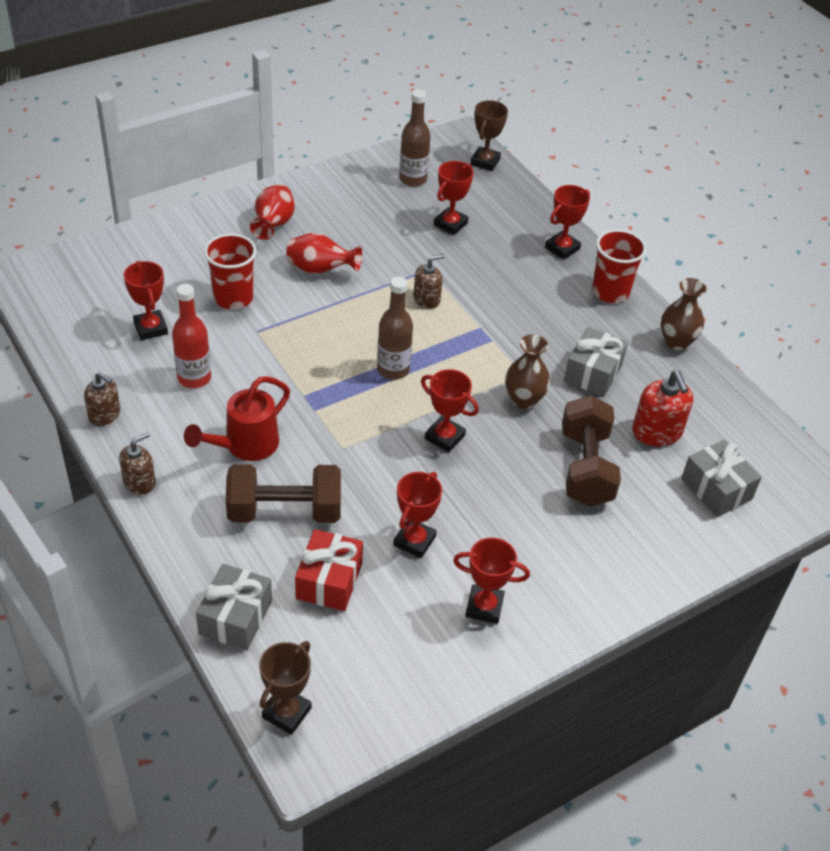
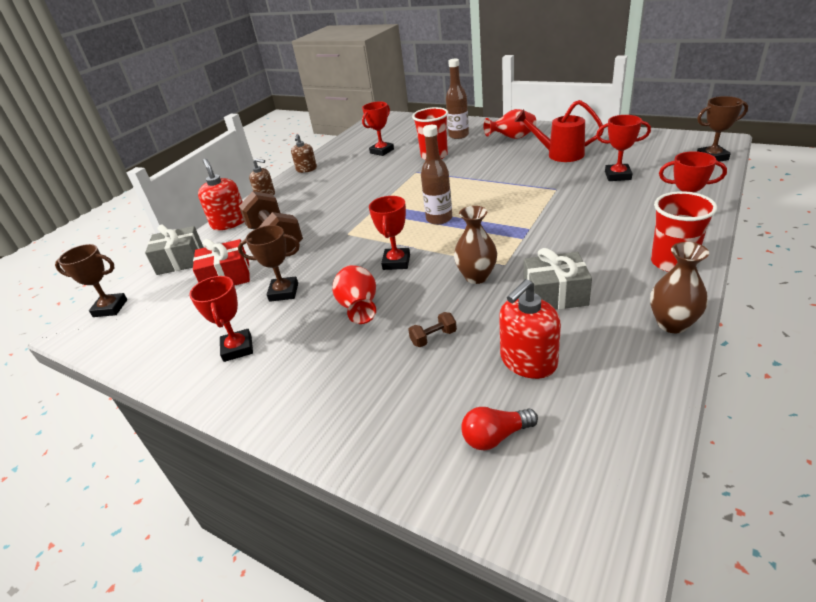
camera: 70 degrees right, 10 degrees down
red bottle [172,284,211,388] -> none
red watering can [184,376,290,461] -> red watering can moved to [514,100,604,162]
red vase [286,233,362,274] -> red vase moved to [333,265,376,324]
red trophy [393,472,442,558] -> brown trophy [238,225,300,302]
brown bottle [399,90,431,187] -> brown bottle moved to [446,59,469,139]
brown soap dispenser [414,254,445,309] -> none
brown dumbbell [562,395,621,507] -> brown dumbbell [408,312,457,347], size x0.41
grey gift [681,440,762,517] -> red light bulb [461,407,538,451]
none -> red soap dispenser [198,159,244,230]

